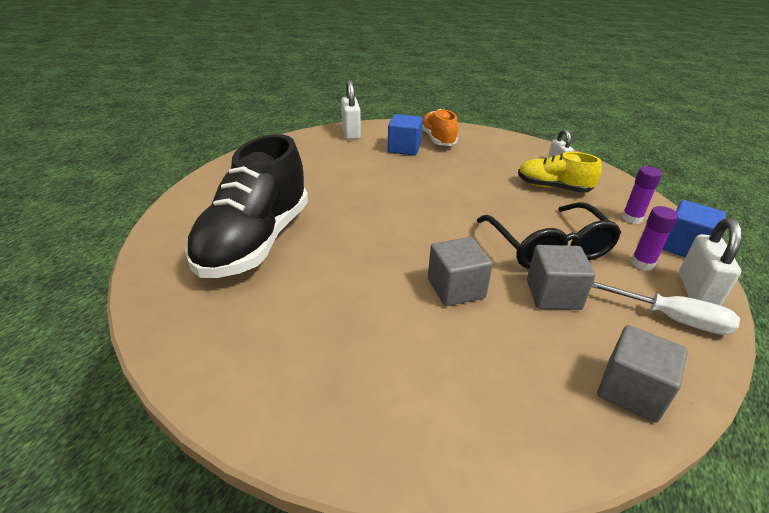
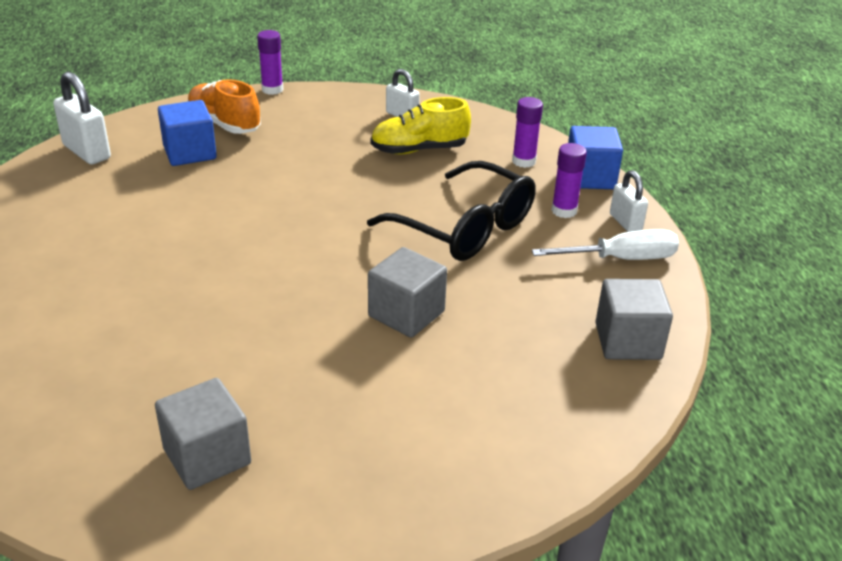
camera: 35 degrees left, 0 degrees up
black shoe [185,134,308,278] -> none
grey cube [527,245,595,310] -> grey cube moved to [155,378,251,490]
white padlock [679,218,742,306] -> white padlock [610,170,648,232], size x0.64
none -> purple glue stick [257,30,283,95]

